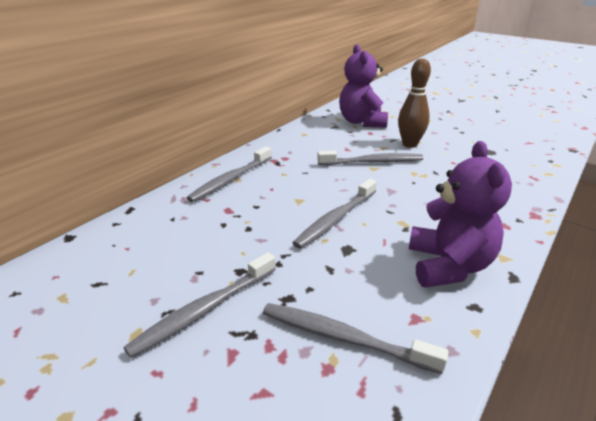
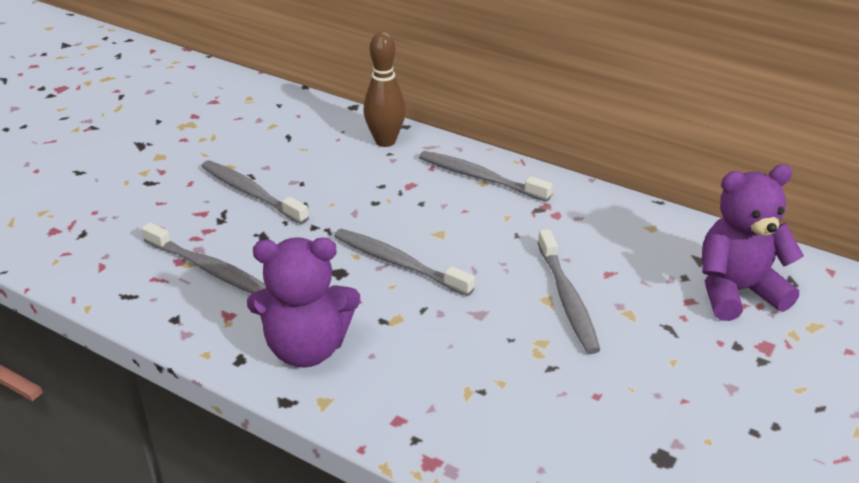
camera: 85 degrees right, 5 degrees up
grey toothbrush [263,303,449,374] -> grey toothbrush turned 105 degrees clockwise [142,222,266,293]
brown bowling pin [398,58,431,148] -> brown bowling pin moved to [363,32,406,147]

